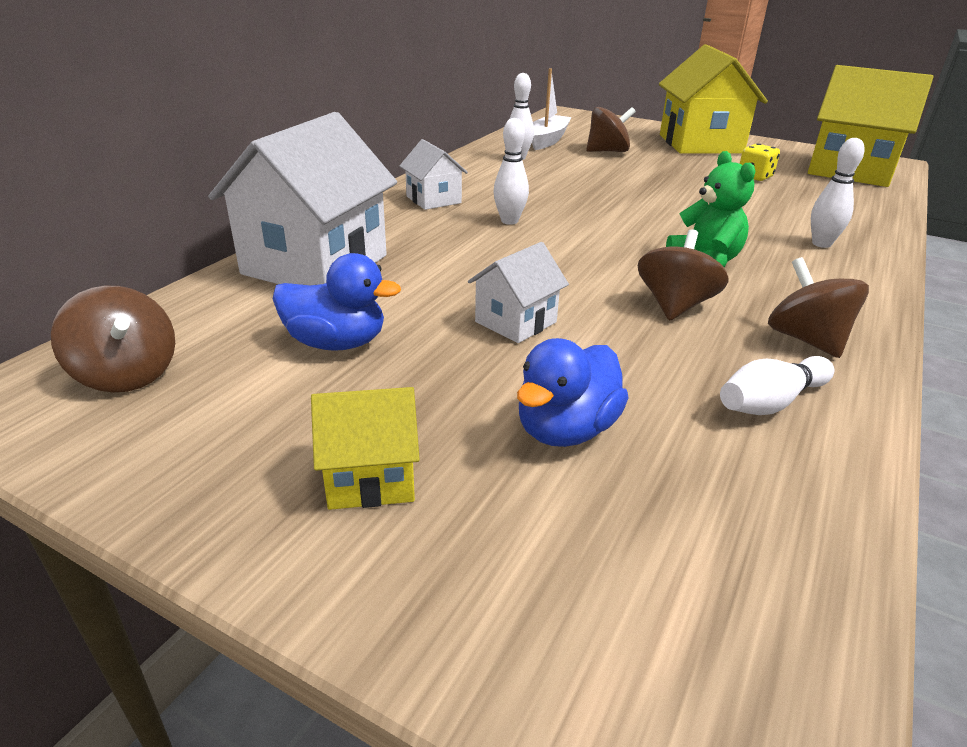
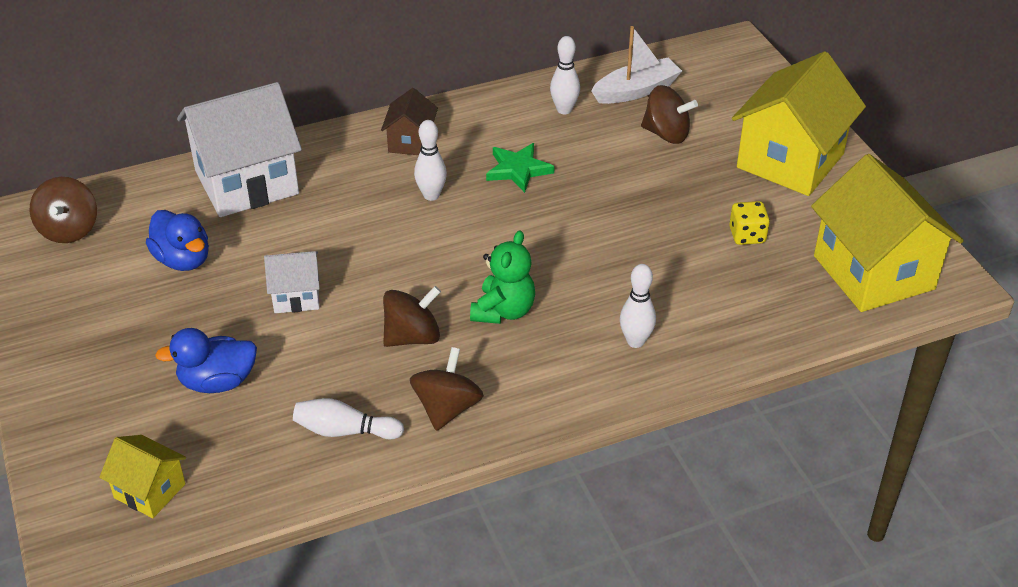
camera: 40 degrees right, 10 degrees up
yellow house [311,387,420,510] -> yellow house moved to [99,435,186,518]
white house [400,139,468,210] -> brown house [381,88,438,155]
none -> green star [486,143,554,193]

